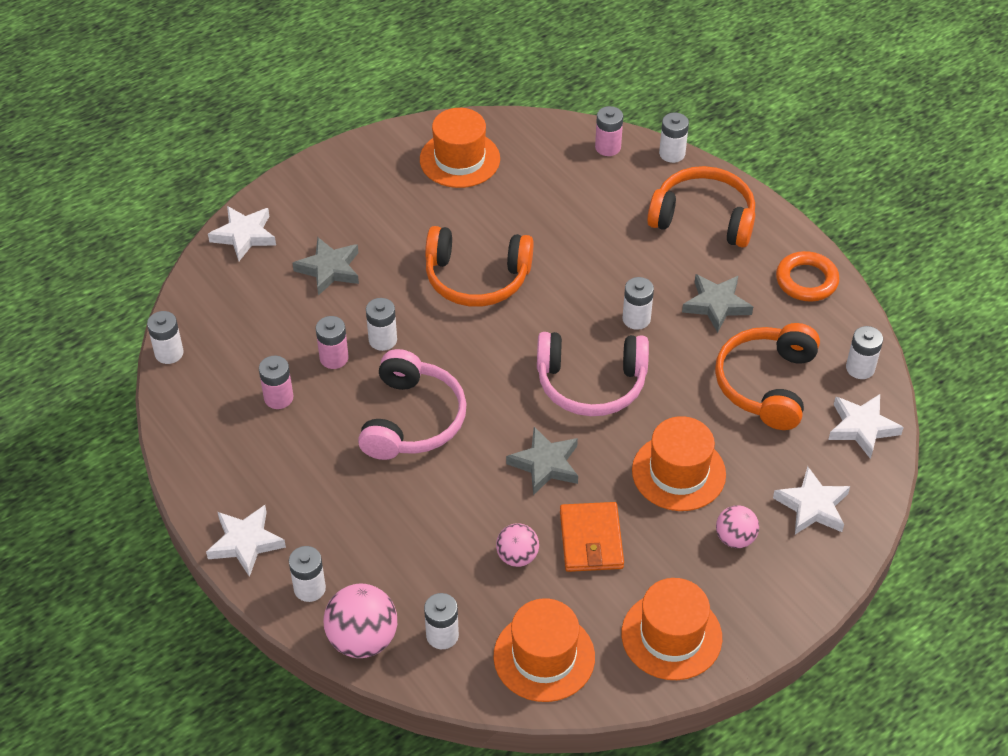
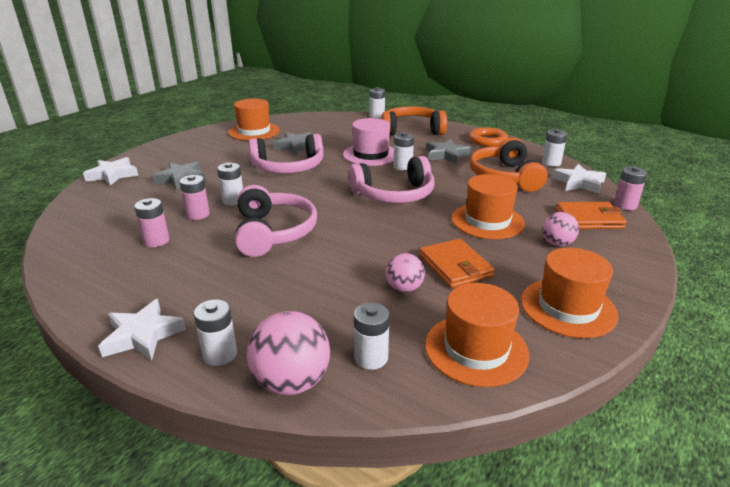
camera: 20 degrees left, 20 degrees down
white battery [147,311,184,364] -> none
orange headphones [425,226,534,307] -> pink headphones [249,134,323,174]
grey star [506,427,578,495] -> grey star moved to [274,132,311,155]
pink battery [595,106,623,156] -> pink battery moved to [614,166,647,210]
white star [773,466,850,534] -> orange wallet [556,202,627,229]
none -> pink hat [343,118,394,166]

